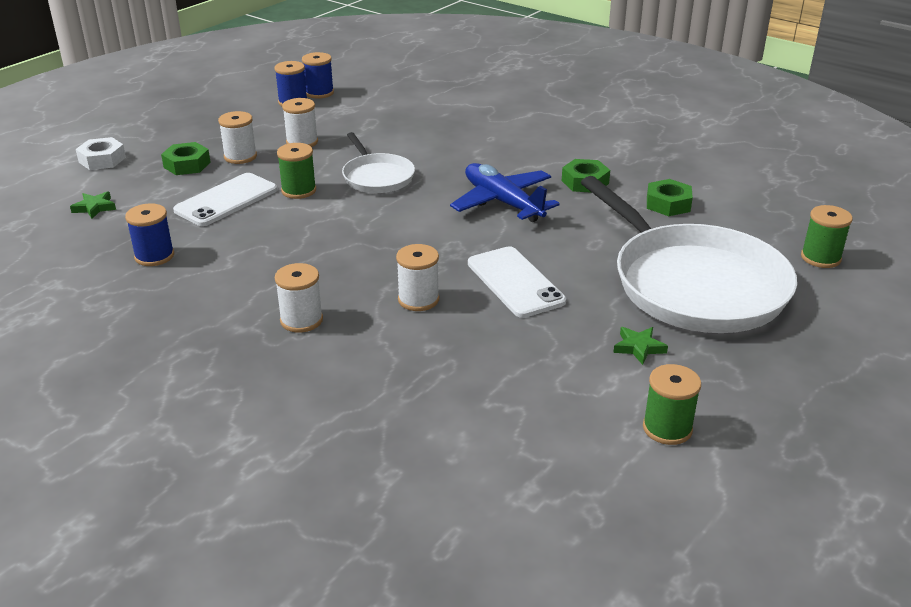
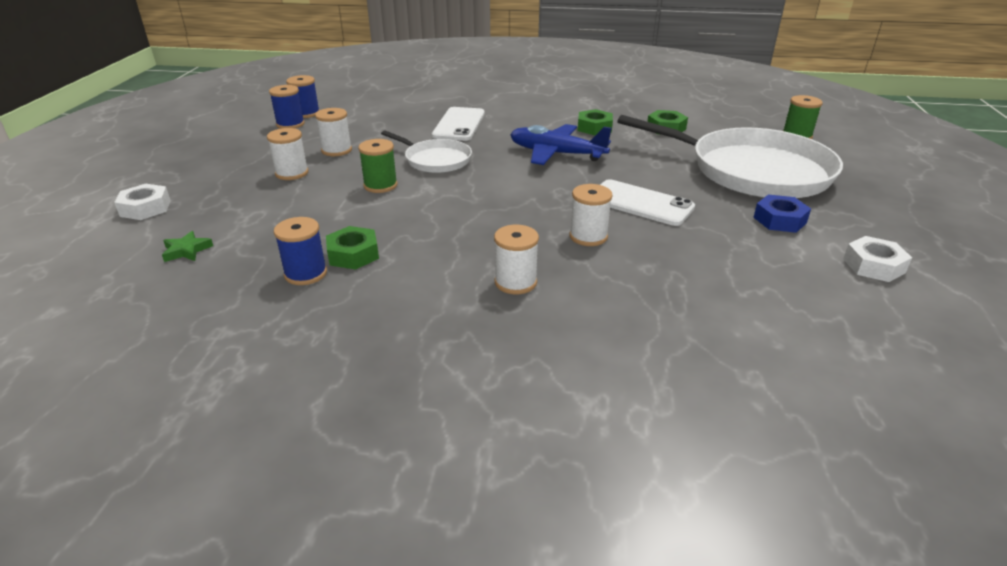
camera: 30 degrees left, 0 degrees up
green nut [161,142,211,175] -> green nut moved to [326,226,379,270]
white phone [173,173,277,226] -> white phone moved to [432,107,485,141]
green star [613,327,668,365] -> blue nut [753,195,811,233]
green spool [643,364,701,445] -> white nut [843,236,912,282]

